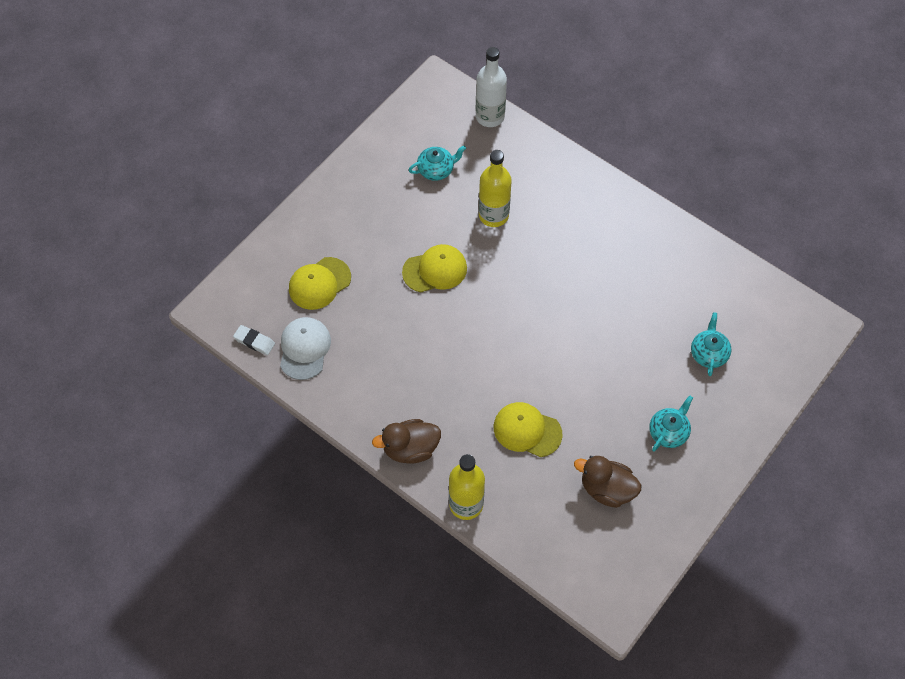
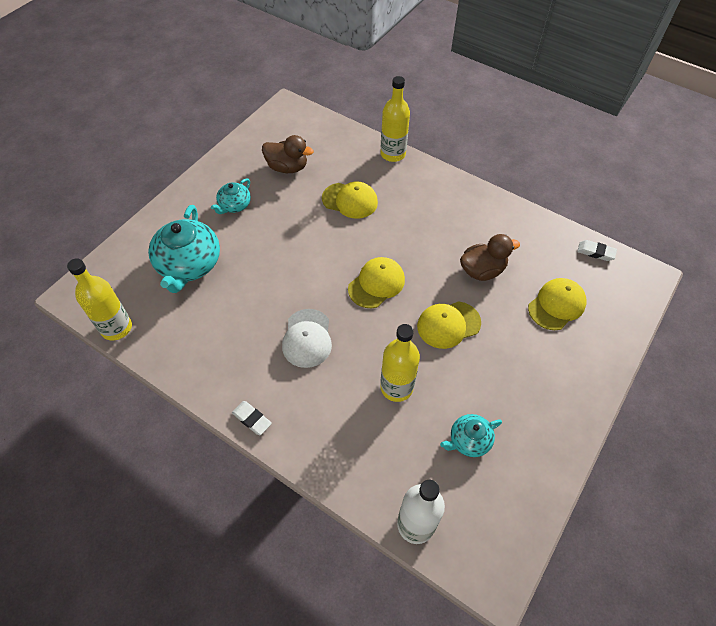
camera: 175 degrees right, 5 degrees down
white cap [280,317,331,380] -> white cap moved to [282,309,332,368]
brown duck [372,419,441,464] -> brown duck moved to [460,234,520,281]
turquoise teapot [691,312,732,376] -> turquoise teapot [148,205,220,293], size x1.88
none -> yellow bottle [67,258,132,340]
none -> white eraser [232,401,272,435]
none -> yellow cap [348,257,405,308]

